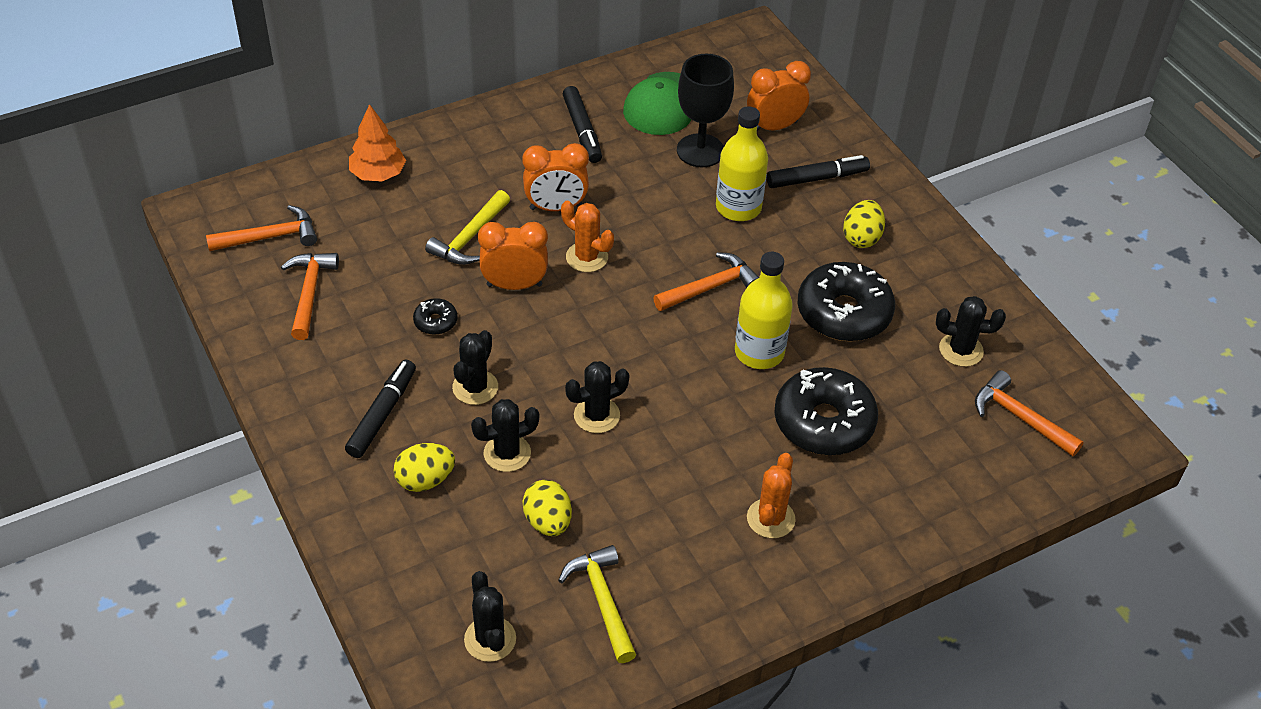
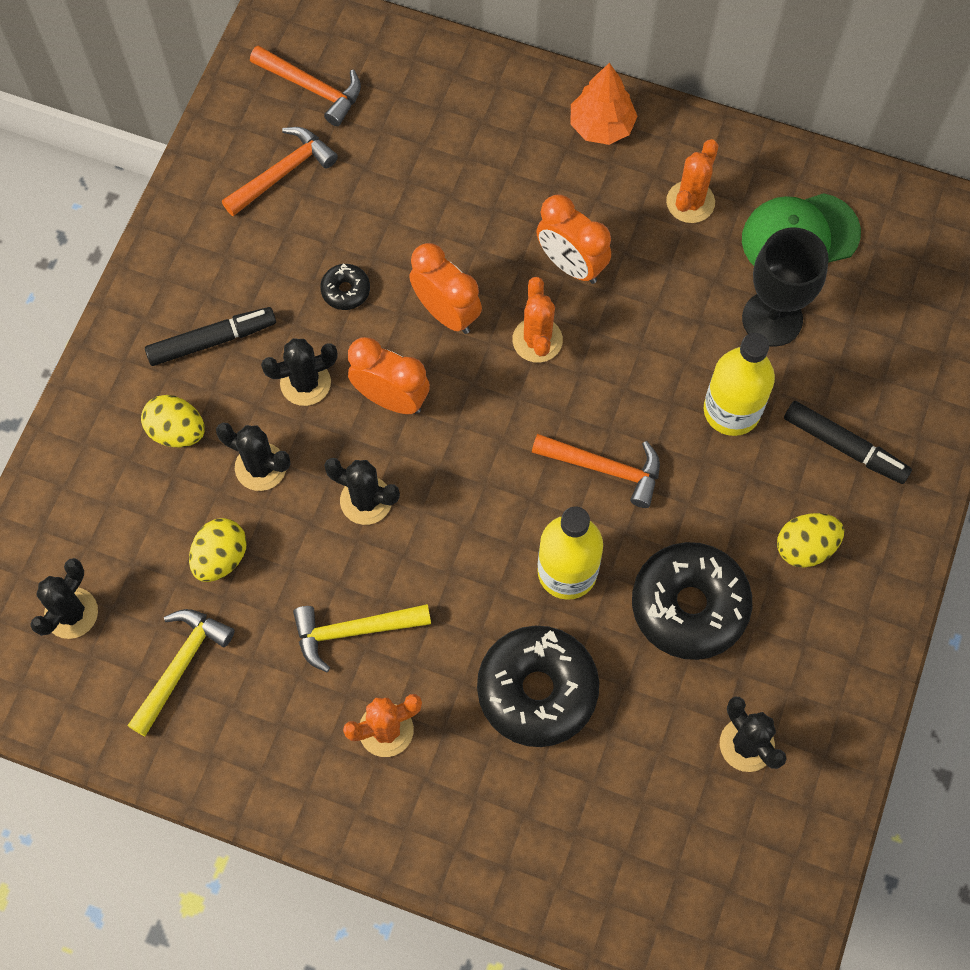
camera: 50 degrees right, 20 degrees up
orange tree [349,104,406,182] -> orange tree moved to [570,63,637,145]
yellow hammer [425,190,510,265] -> yellow hammer moved to [293,604,431,672]
black marker [563,86,602,163] -> orange cactus [666,139,719,223]
orange clock [747,61,811,131] -> orange clock moved to [348,337,430,414]
orange hammer [975,370,1084,456] -> none

